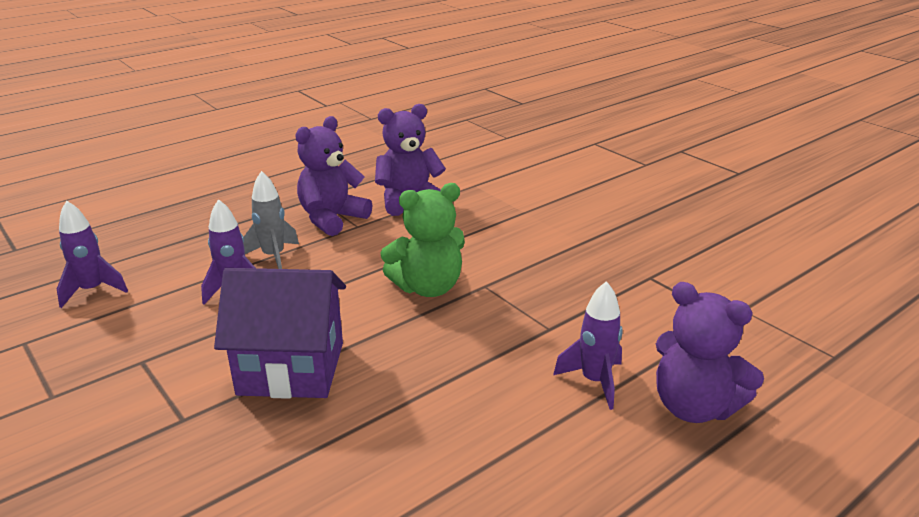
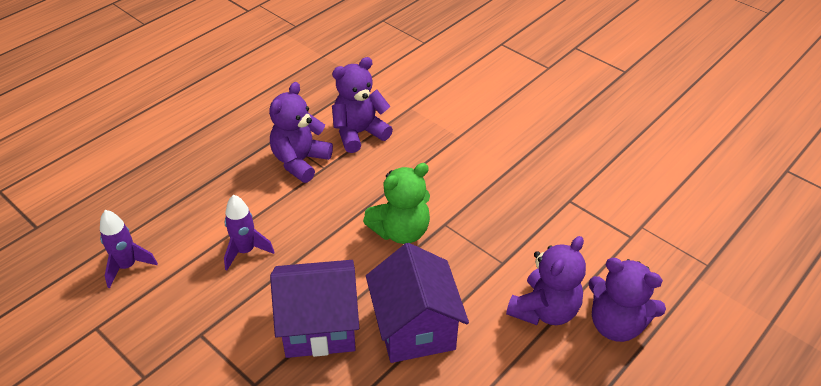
camera: 10 degrees left, 15 degrees up
grey rocket [243,171,299,269] -> none
purple rocket [553,281,623,410] -> purple teddy bear [506,236,586,325]
none -> purple house [366,243,469,363]

